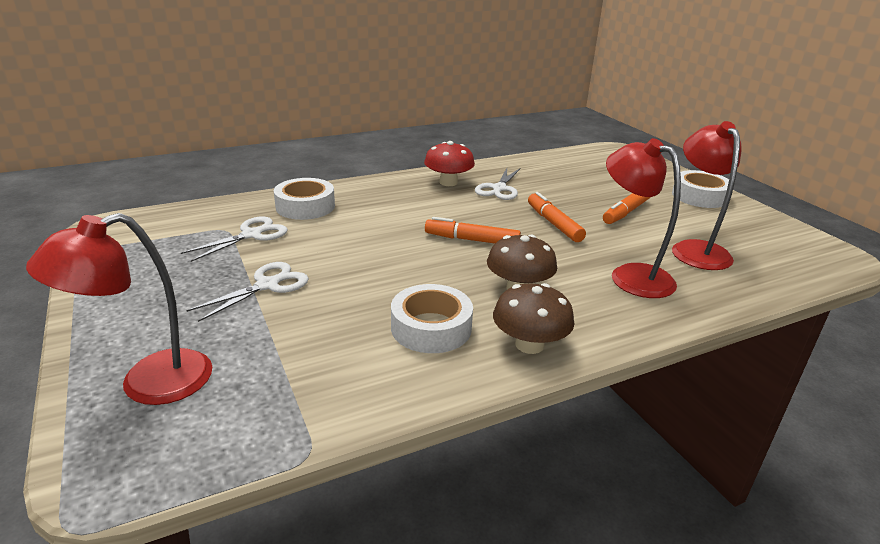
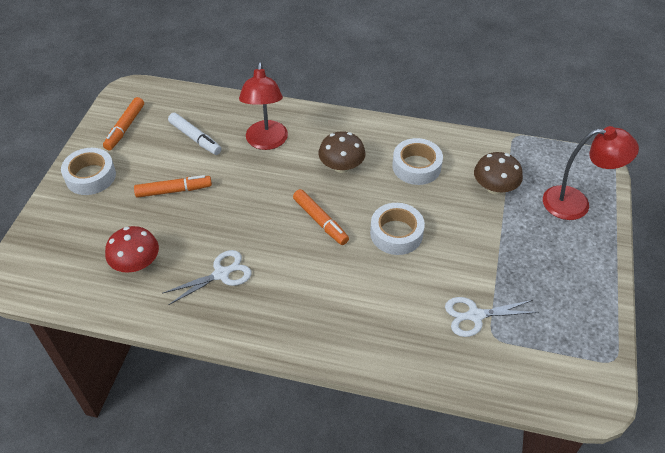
camera: 140 degrees left, 20 degrees up
white scissors [186,262,309,322] -> none
white tape [274,178,335,220] -> white tape moved to [370,203,425,255]
red mushroom [424,141,475,186] -> red mushroom moved to [105,226,159,273]
brown mushroom [493,283,575,354] -> brown mushroom moved to [474,152,523,194]
orange marker [528,192,586,242] -> orange marker moved to [103,97,144,150]
red lamp [672,121,742,270] -> white marker [168,113,222,155]

